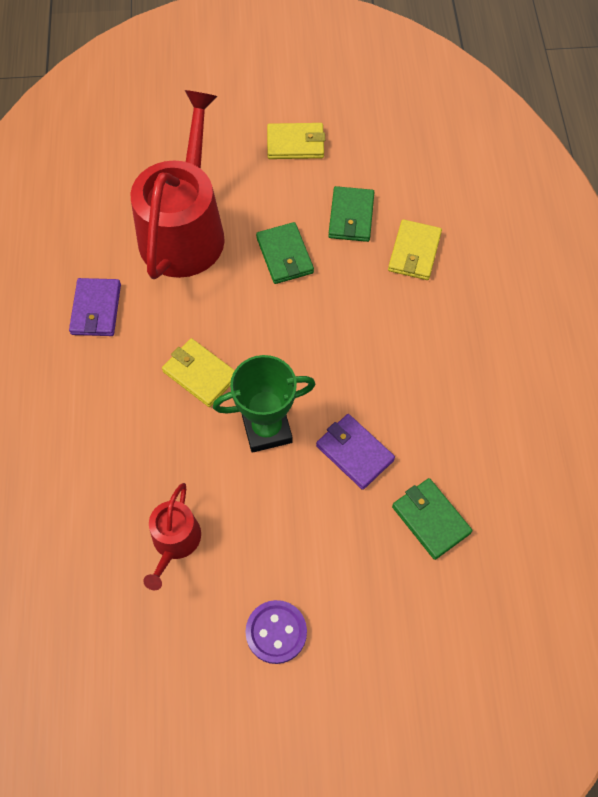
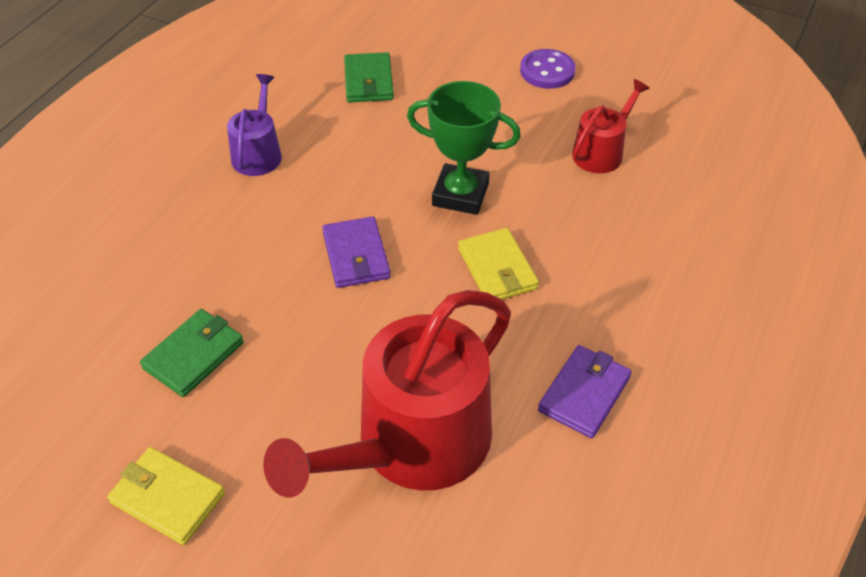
camera: 150 degrees left, 15 degrees down
green wallet [256,222,314,284] -> none
purple wallet [316,414,395,490] -> purple wallet moved to [322,216,391,288]
yellow wallet [388,219,442,280] -> none
none -> purple watering can [227,74,282,176]

